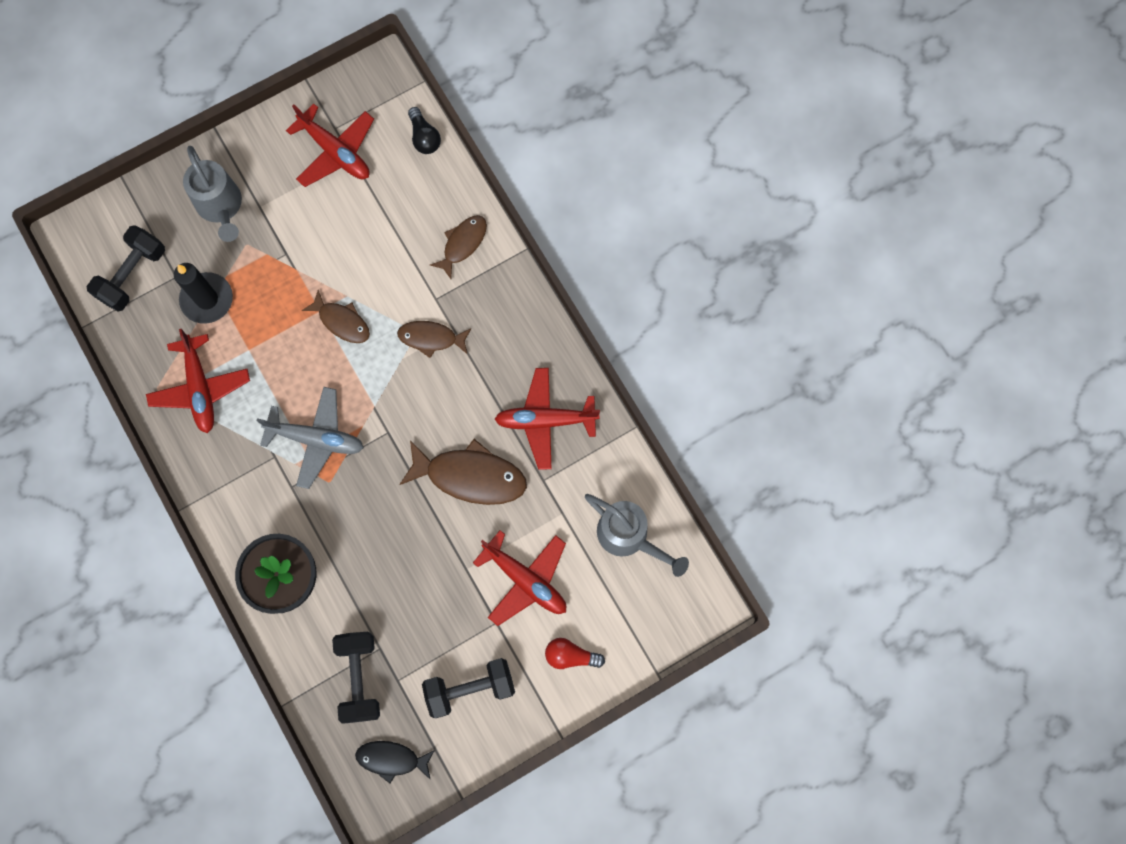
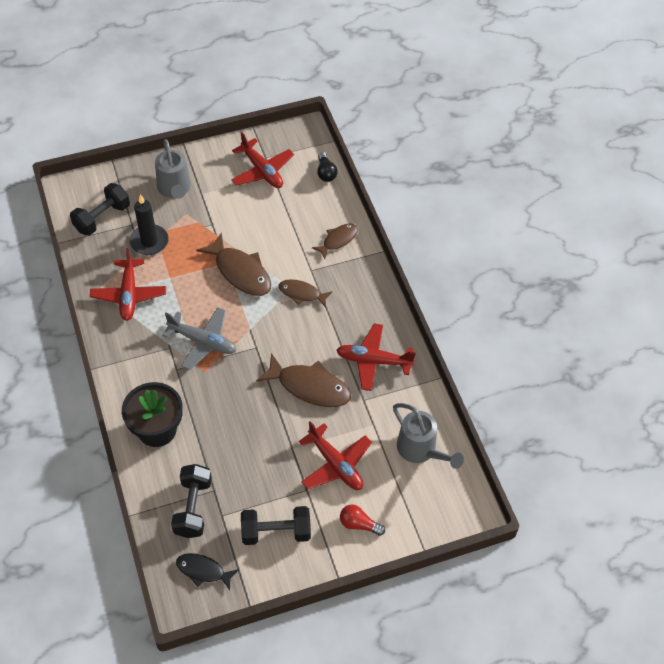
camera: 10 degrees right, 20 degrees down
brown fish [302,290,370,343] -> brown fish [196,232,271,296], size x1.67

